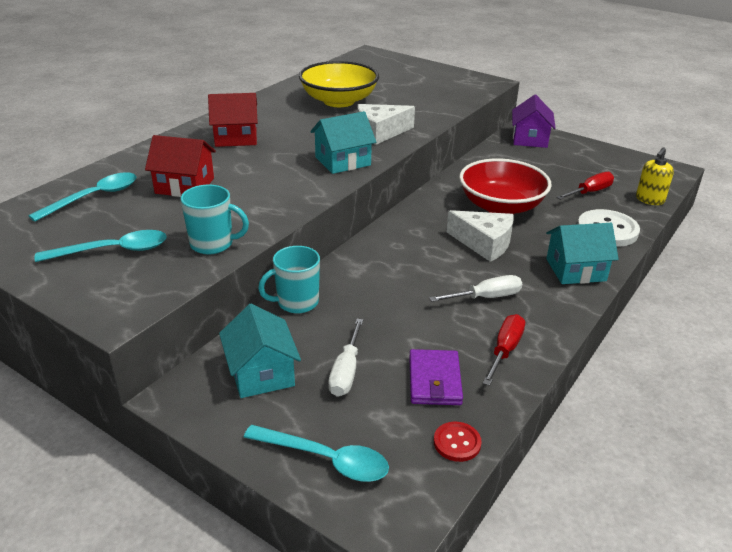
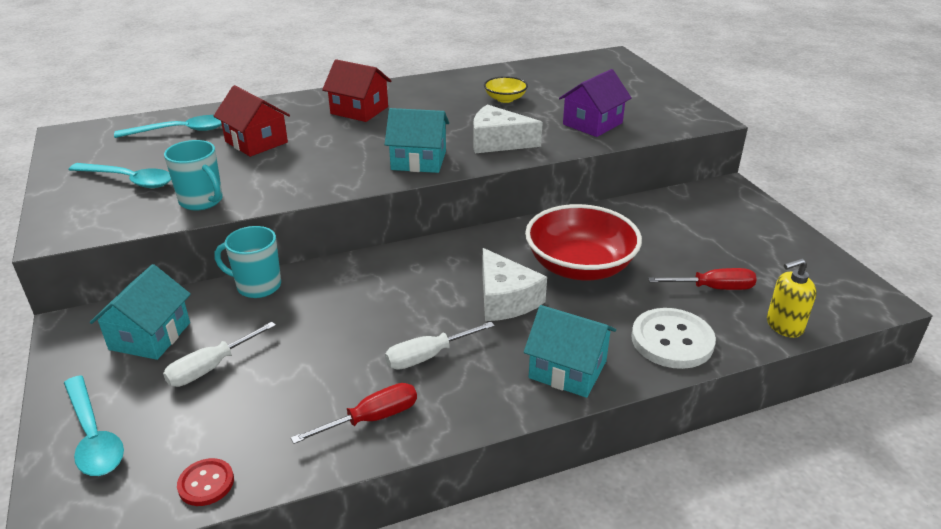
camera: 35 degrees right, 0 degrees up
yellow bowl [299,61,379,107] -> yellow bowl [484,76,528,103], size x0.48
purple wallet [409,349,463,405] -> none
white screwdriver [429,275,522,302] -> white screwdriver turned 135 degrees clockwise [385,322,495,370]
purple house [512,95,556,148] -> purple house moved to [559,69,632,137]

